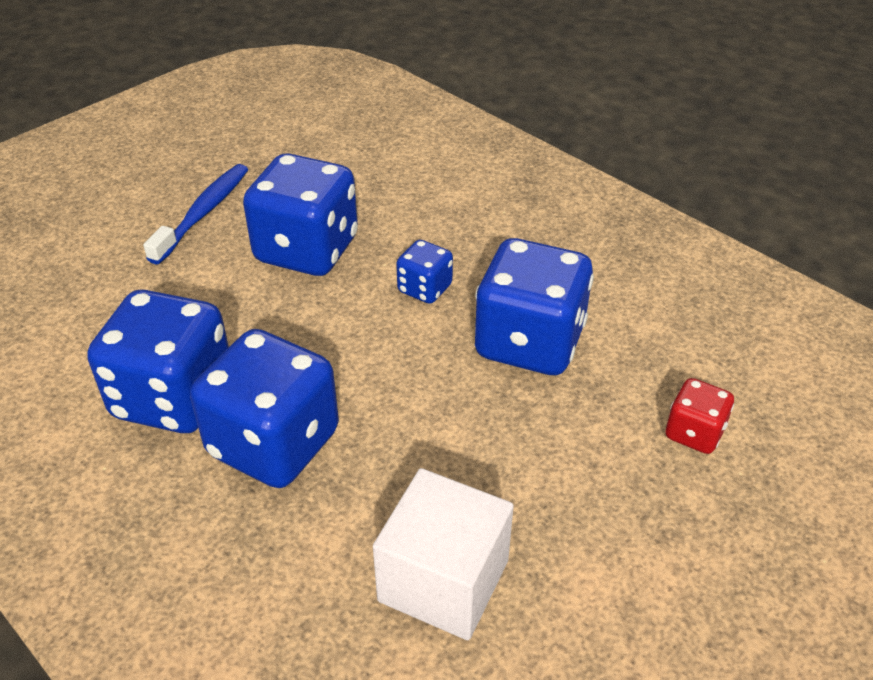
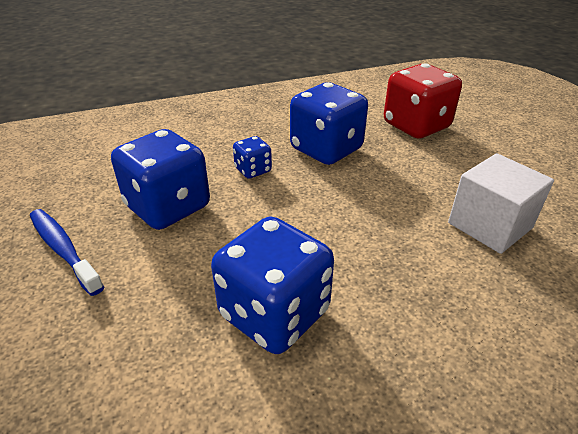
camera: 65 degrees left, 5 degrees down
blue dice [190,329,339,488] -> none
red dice [665,378,734,454] -> red dice [384,63,462,139], size x2.04

